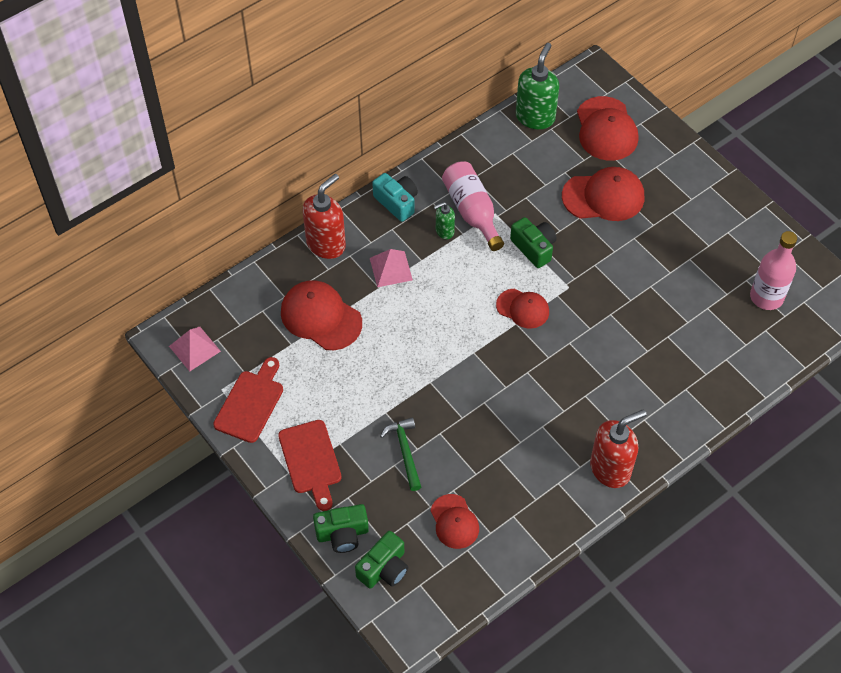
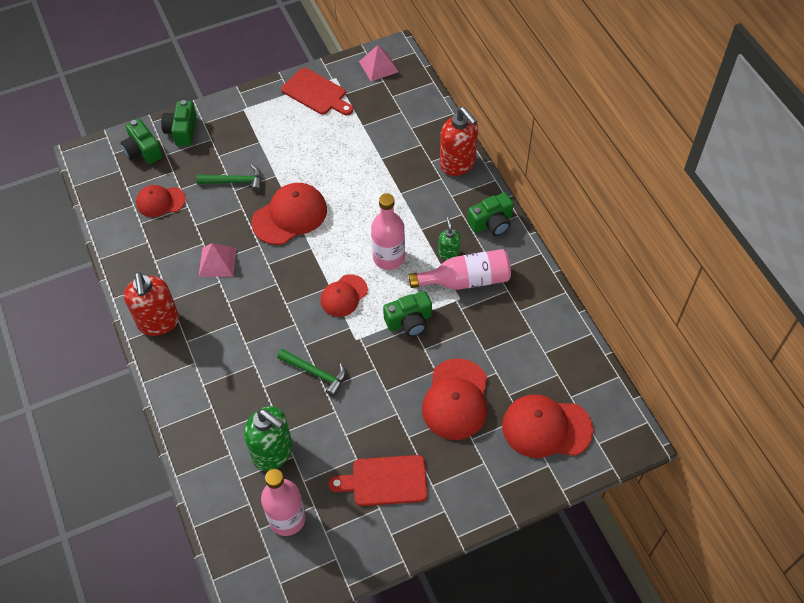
camera: 105 degrees right, 0 degrees up
red cutting board [278,420,342,511] -> red cutting board moved to [328,455,427,506]
red cap [281,280,362,350] -> red cap moved to [251,183,327,245]
pink pyramid [370,249,413,287] -> pink pyramid moved to [199,243,236,277]
turquoise camera [372,173,418,222] -> green camera [467,192,514,236]
green soap dispenser [516,43,559,129] -> green soap dispenser moved to [244,406,293,471]
none -> green hammer [277,349,346,397]
none -> pink bottle [371,193,405,270]

